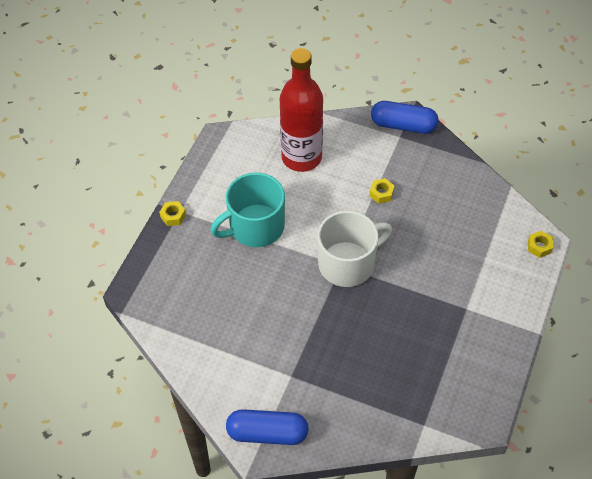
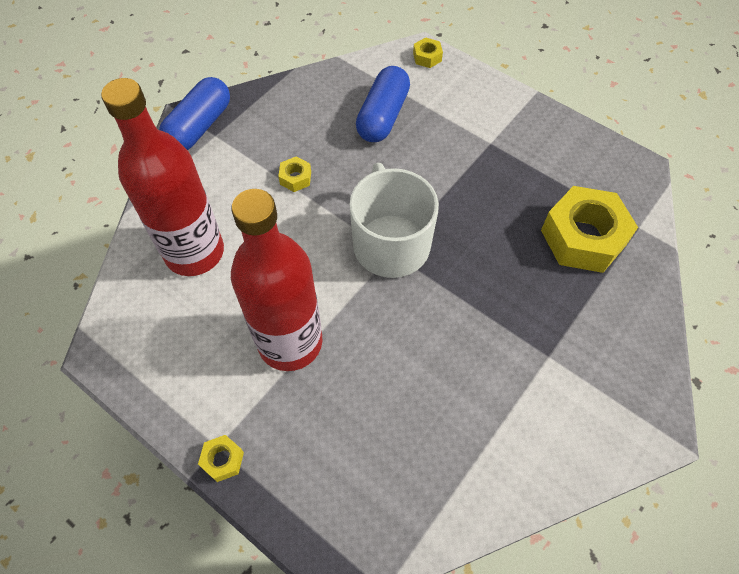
camera: 75 degrees left, 5 degrees up
turquoise mug [210,173,285,247] -> red bottle [231,189,322,371]
blue capsule [226,409,309,445] -> blue capsule moved to [356,66,410,142]
none -> yellow nut [541,186,638,273]

